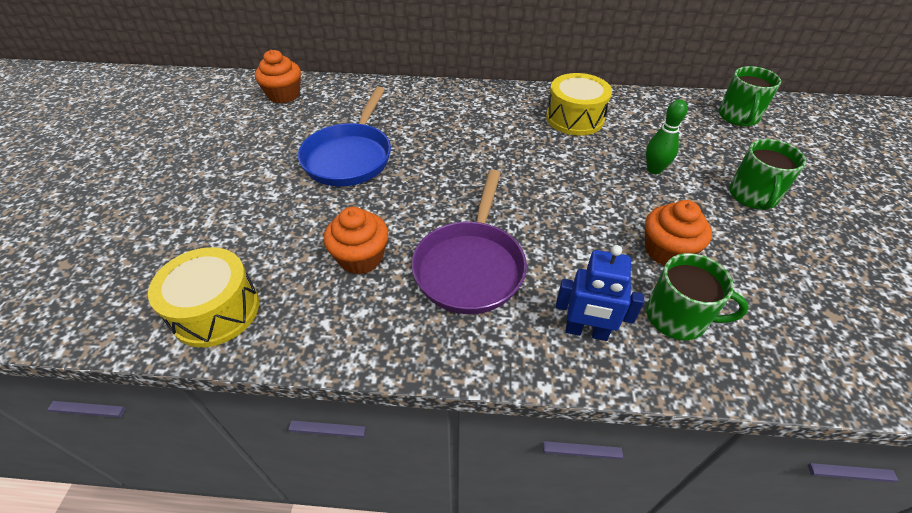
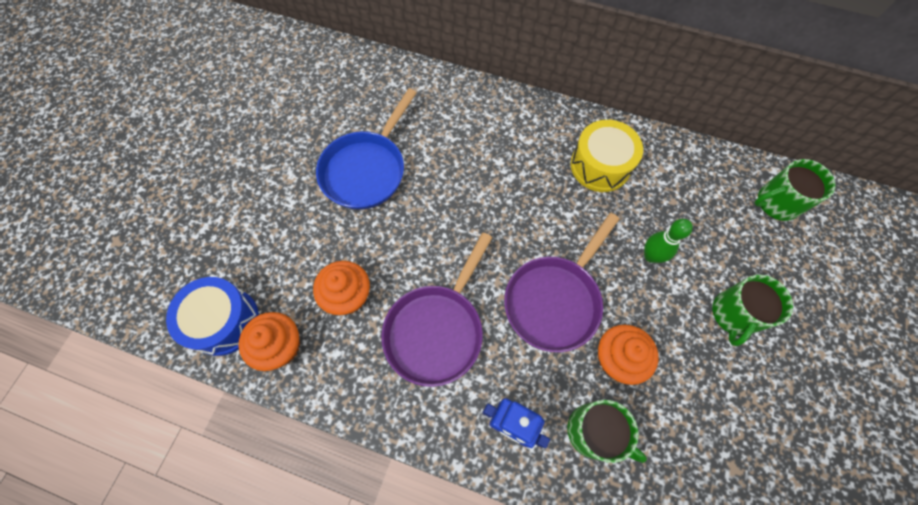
camera: 15 degrees right, 20 degrees up
yellow drum [148,247,259,347] -> blue drum [166,277,259,356]
orange cupcake [255,50,301,104] -> orange cupcake moved to [238,312,300,371]
green mug [718,66,781,126] -> green mug turned 45 degrees clockwise [754,159,835,221]
none -> purple pan [504,213,619,352]

